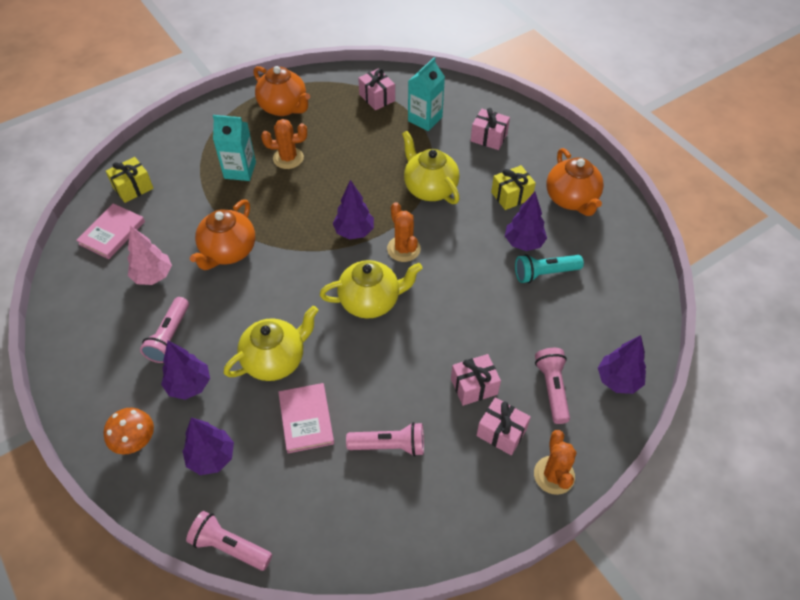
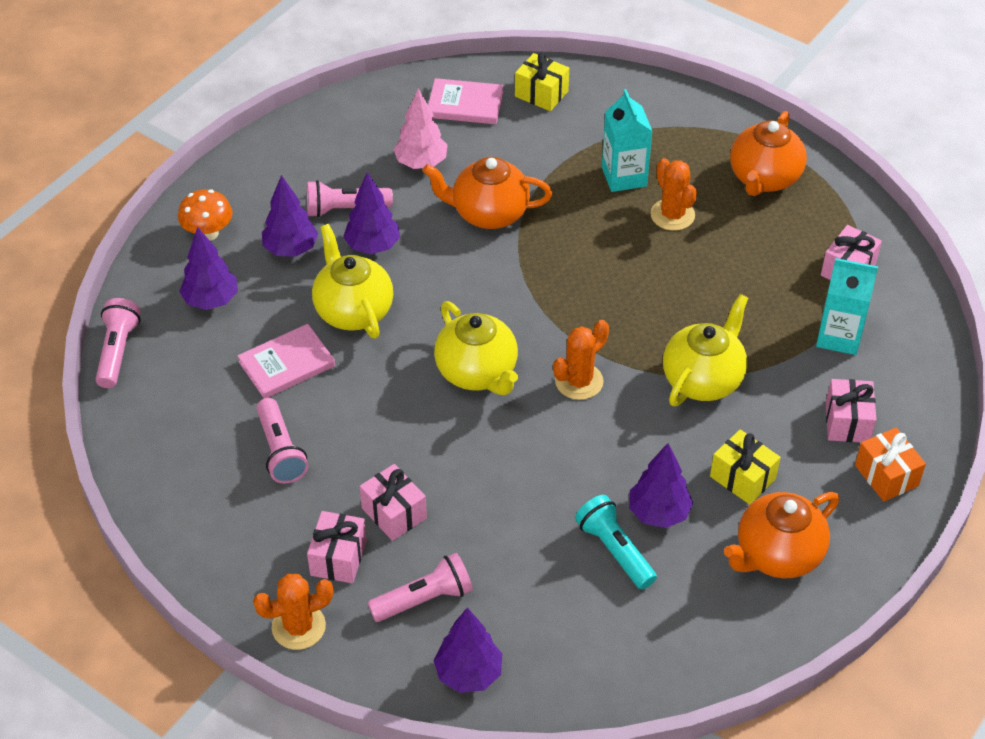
camera: 70 degrees right, 5 degrees down
yellow teapot [224,306,319,381] -> yellow teapot turned 150 degrees counterclockwise [312,224,393,339]
purple tree [333,180,374,239] -> purple tree moved to [343,172,400,254]
none -> orange gift [855,428,926,502]

